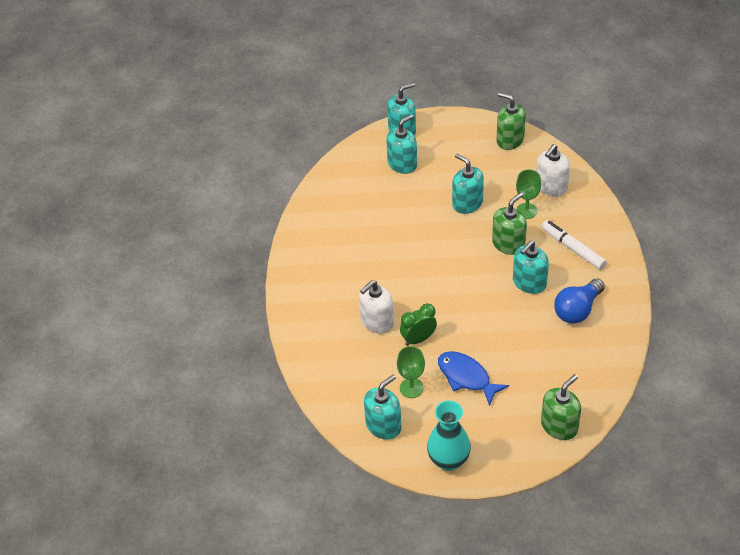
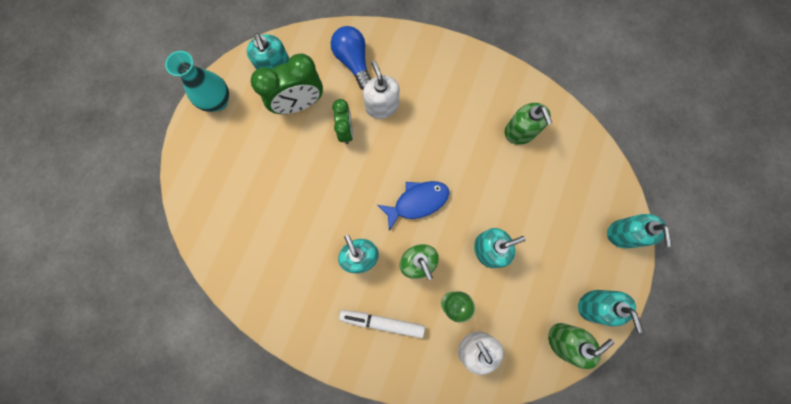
camera: 110 degrees right, 30 degrees up
turquoise soap dispenser [386,114,417,174] -> turquoise soap dispenser moved to [578,290,643,333]
green goblet [397,346,425,398] -> green clock [251,53,323,114]
blue fish [438,351,509,406] -> blue fish moved to [377,181,449,231]
white marker [541,220,607,270] -> white marker turned 150 degrees counterclockwise [339,310,425,338]
green soap dispenser [541,374,581,440] -> green soap dispenser moved to [505,103,552,145]
blue light bulb [554,279,605,324] -> blue light bulb moved to [331,26,371,90]

